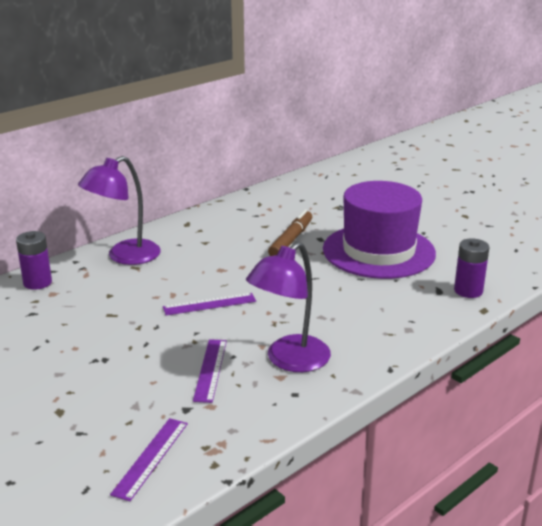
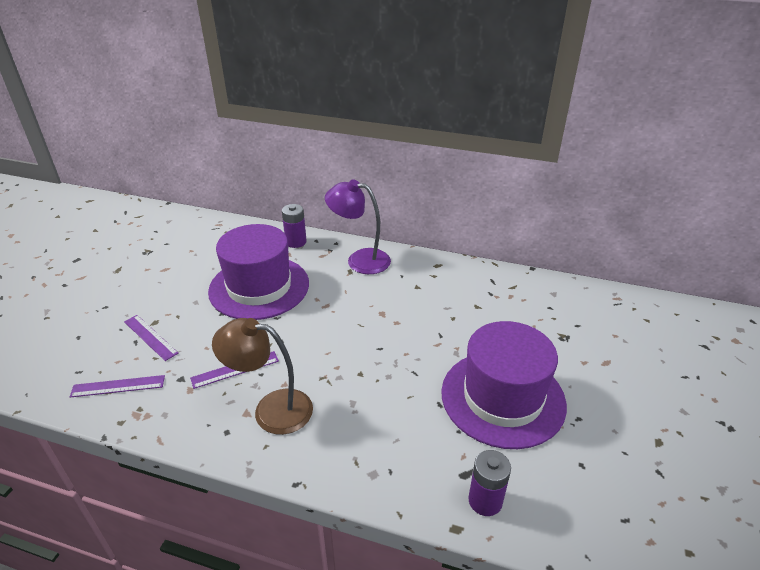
camera: 60 degrees right, 10 degrees up
purple ruler [163,293,256,316] -> purple ruler moved to [124,315,178,361]
purple lamp [246,242,331,372] -> brown lamp [212,318,313,435]
brown marker [268,210,312,256] -> none
none -> purple hat [208,224,309,320]

